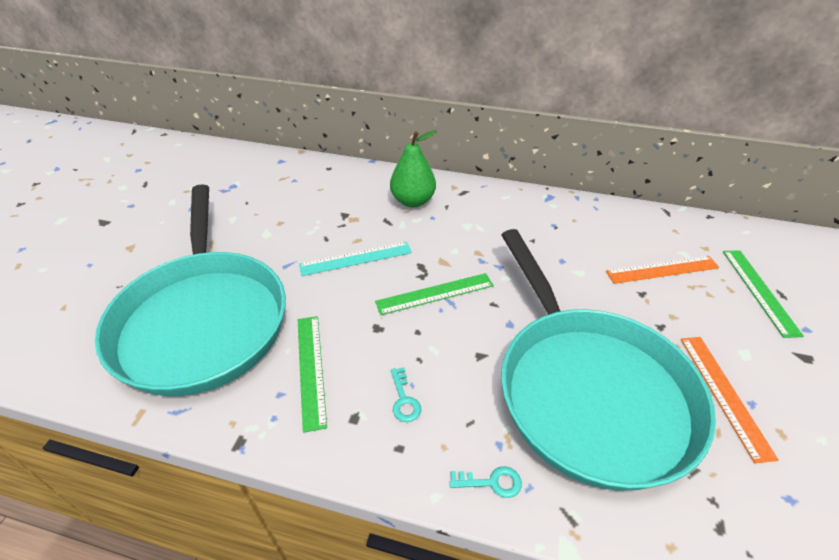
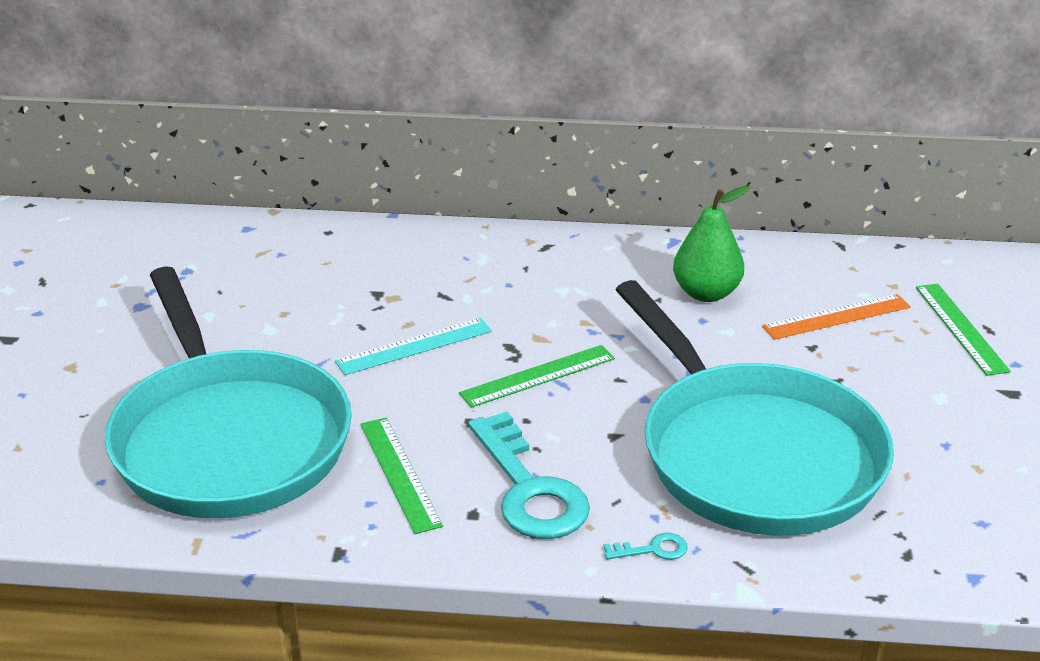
camera: 10 degrees left, 10 degrees down
green pear [390,131,437,207] -> green pear moved to [673,186,749,302]
turquoise key [391,367,421,422] -> turquoise key [468,411,590,539], size x2.44
orange ruler [681,337,779,463] -> none

